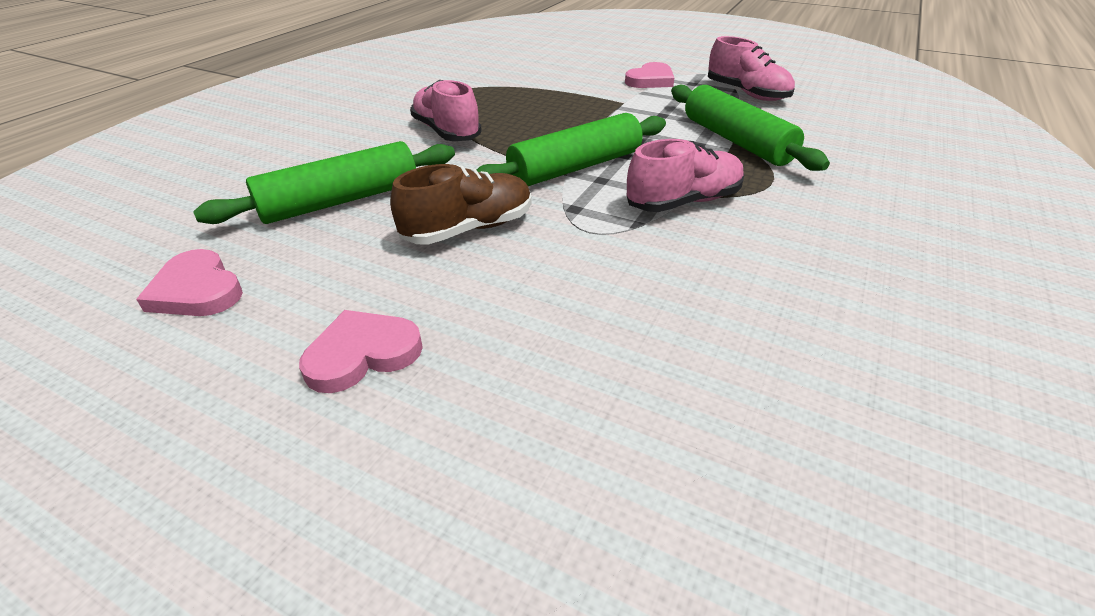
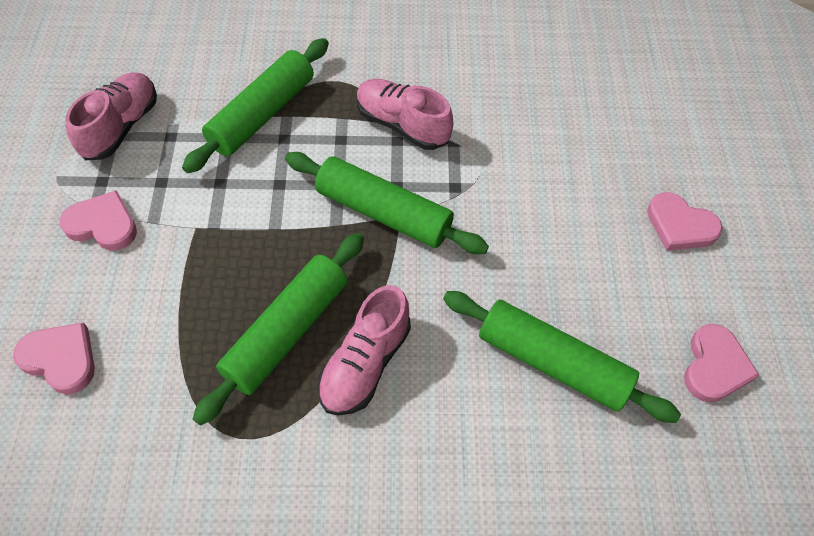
camera: 120 degrees left, 20 degrees up
brown shoe [390,164,532,245] -> none
none -> pink heart [13,322,95,394]
none -> green rolling pin [193,233,364,426]

